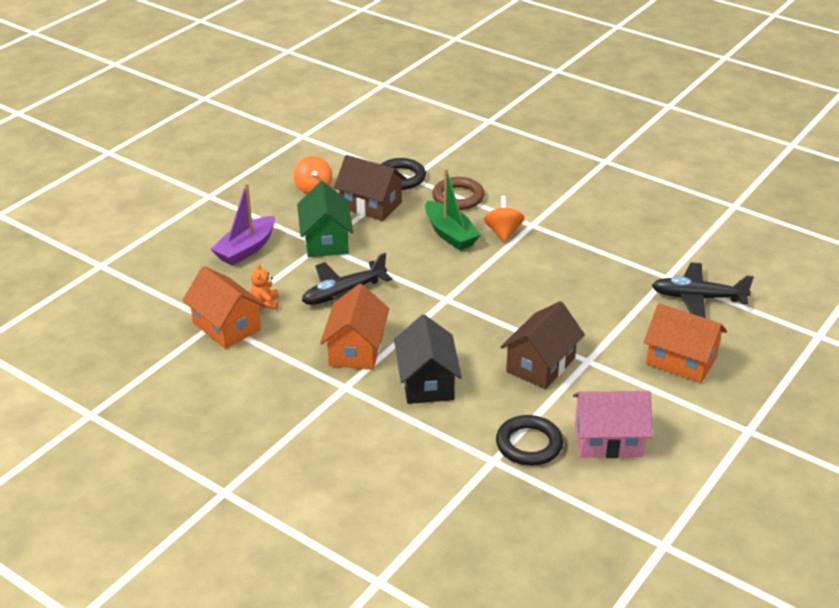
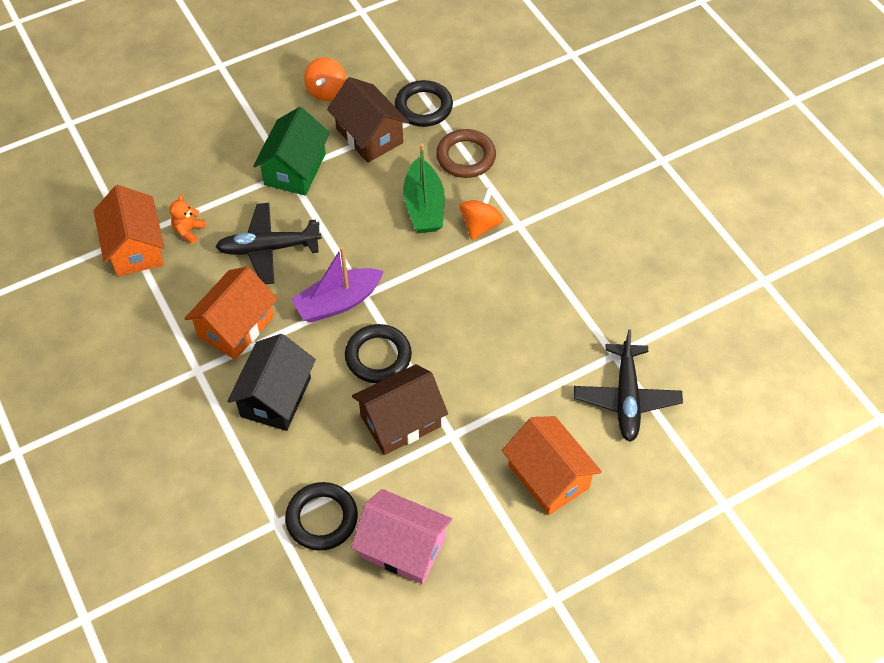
camera: 25 degrees right, 20 degrees up
purple boat [211,183,275,266] -> purple boat moved to [291,246,384,323]
black plane [652,263,754,318] -> black plane turned 120 degrees counterclockwise [574,329,683,442]
none -> black ring [345,324,412,383]

